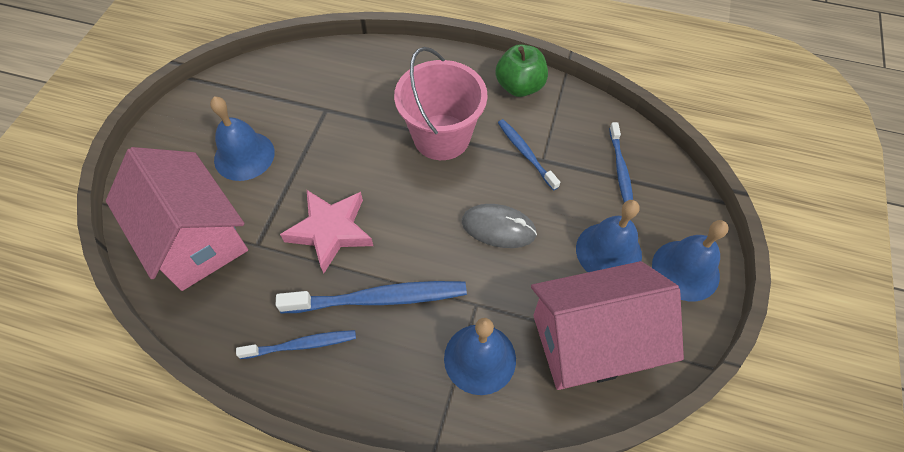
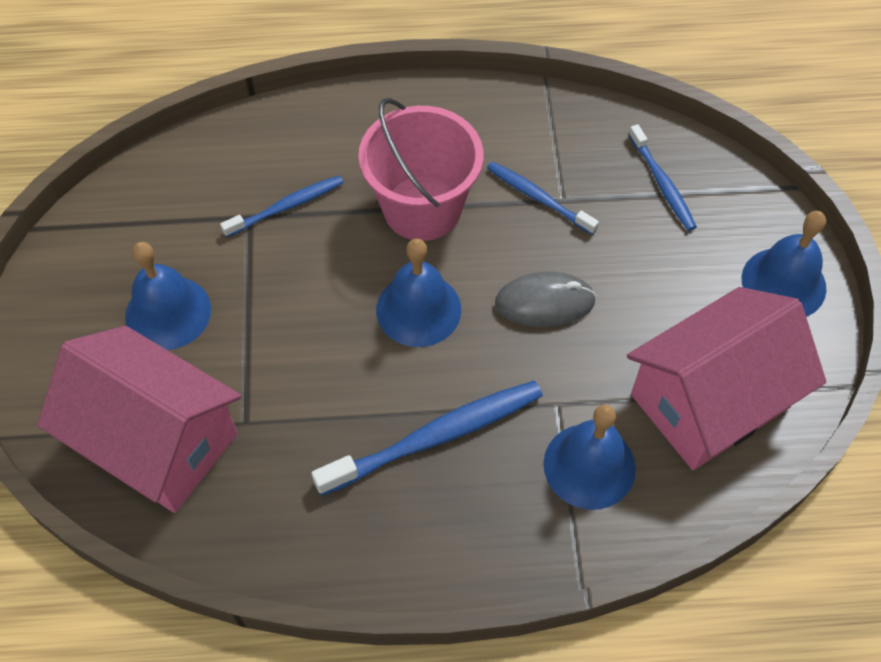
camera: 20 degrees left, 0 degrees up
blue toothbrush [236,330,356,359] -> blue toothbrush moved to [220,176,343,238]
pink star [280,190,373,273] -> none
green apple [495,44,548,97] -> none
blue bell [576,200,642,272] -> blue bell moved to [376,239,461,347]

